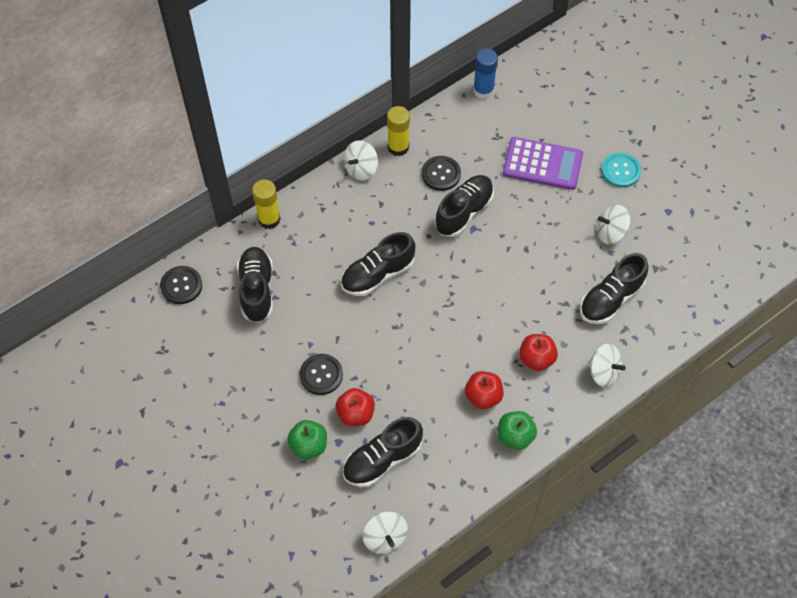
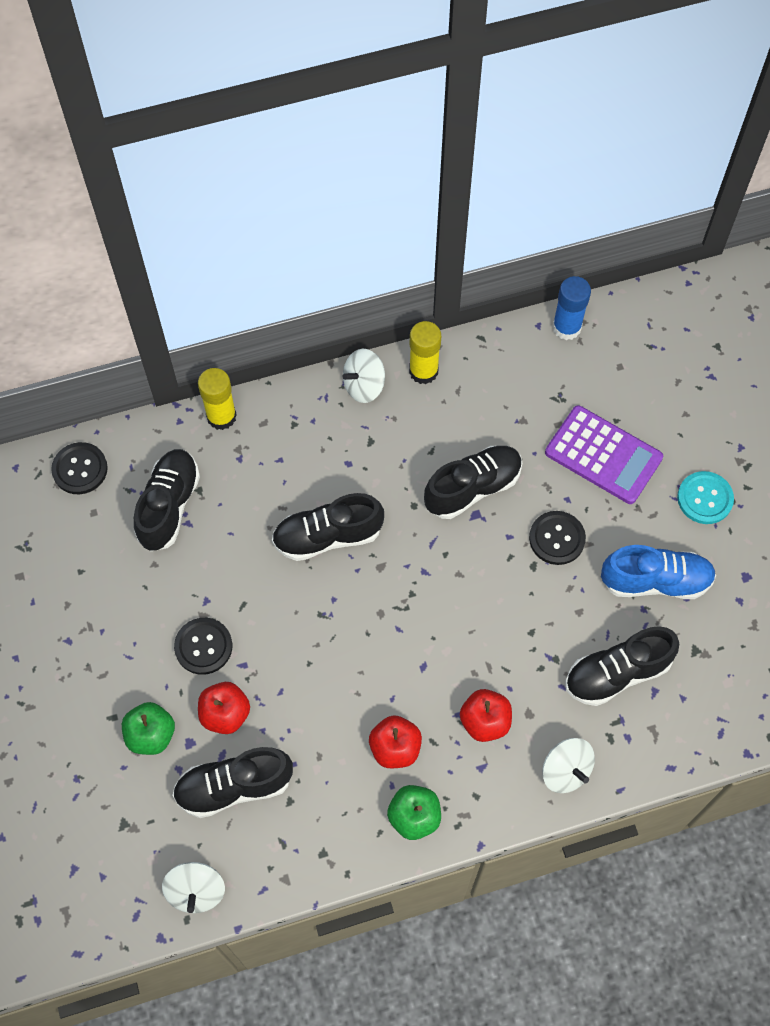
camera: 20 degrees right, 5 degrees up
black button [422,156,461,191] -> black button moved to [529,511,586,565]
white spinning top [597,205,630,244] -> blue shoe [601,545,716,599]

